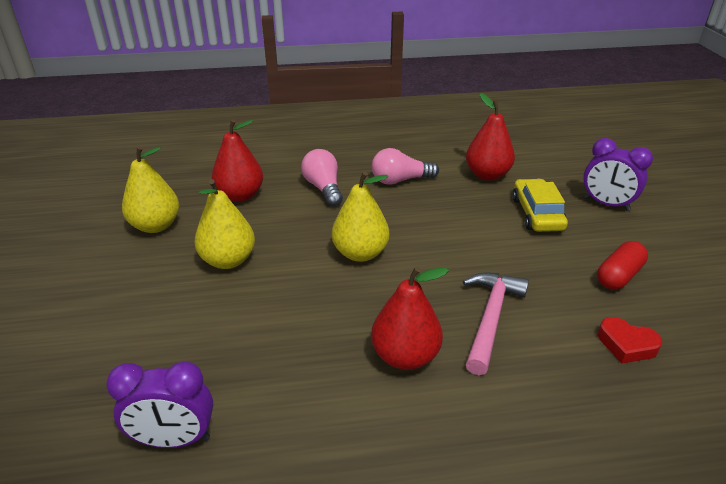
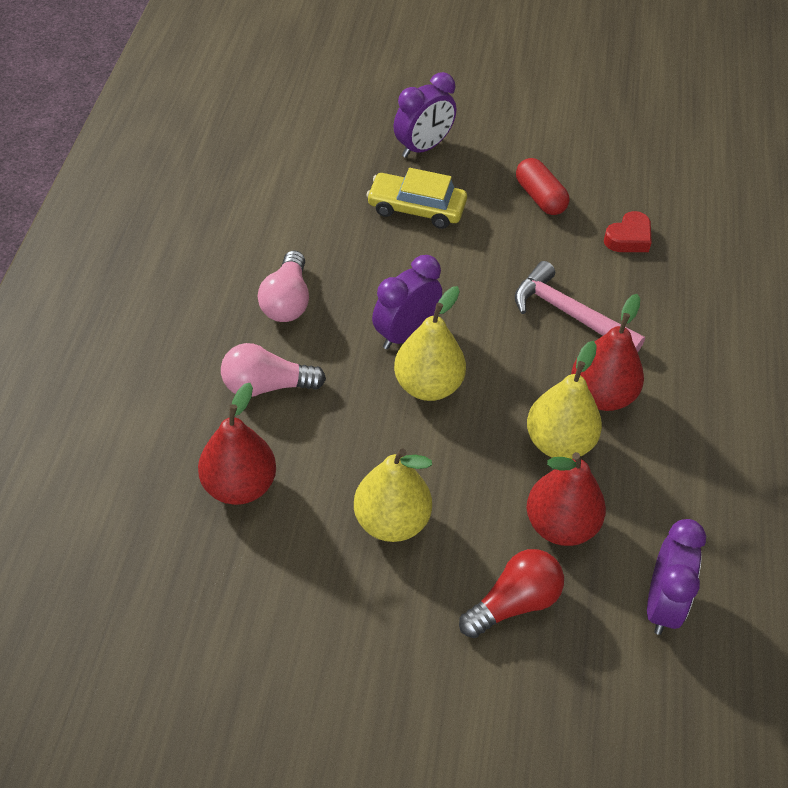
camera: 75 degrees left, 15 degrees up
yellow pear [122,146,179,233] -> yellow pear moved to [527,341,602,459]
red pear [466,93,515,181] -> red pear moved to [527,452,606,546]
none -> purple clock [372,255,442,349]
none -> red light bulb [459,549,564,638]

